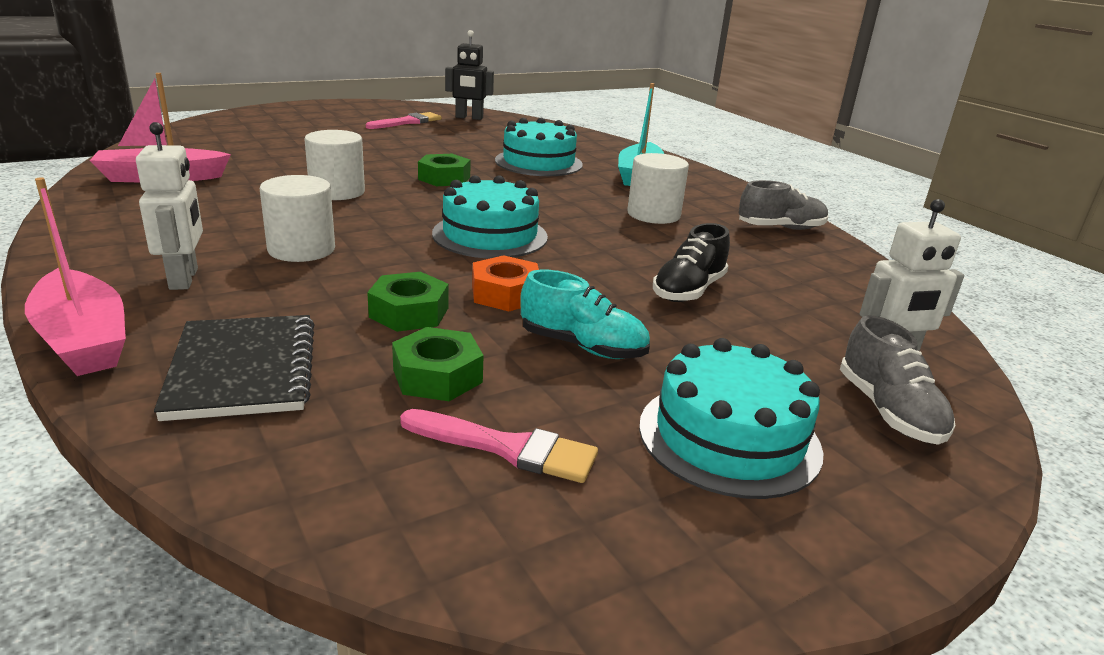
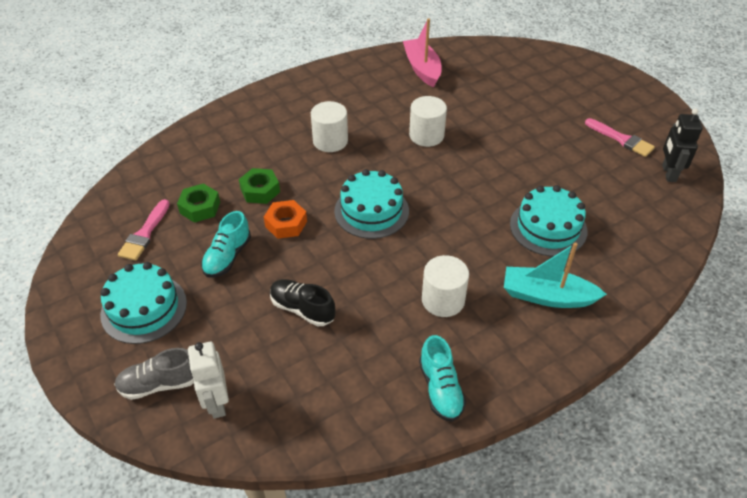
camera: 90 degrees right, 20 degrees up
pink boat [25,177,126,376] -> none
white robot [136,122,203,290] -> none
black notebook [154,315,315,421] -> none
green nut [418,154,471,186] -> none
grey shoe [739,180,828,230] -> turquoise shoe [419,335,466,422]

